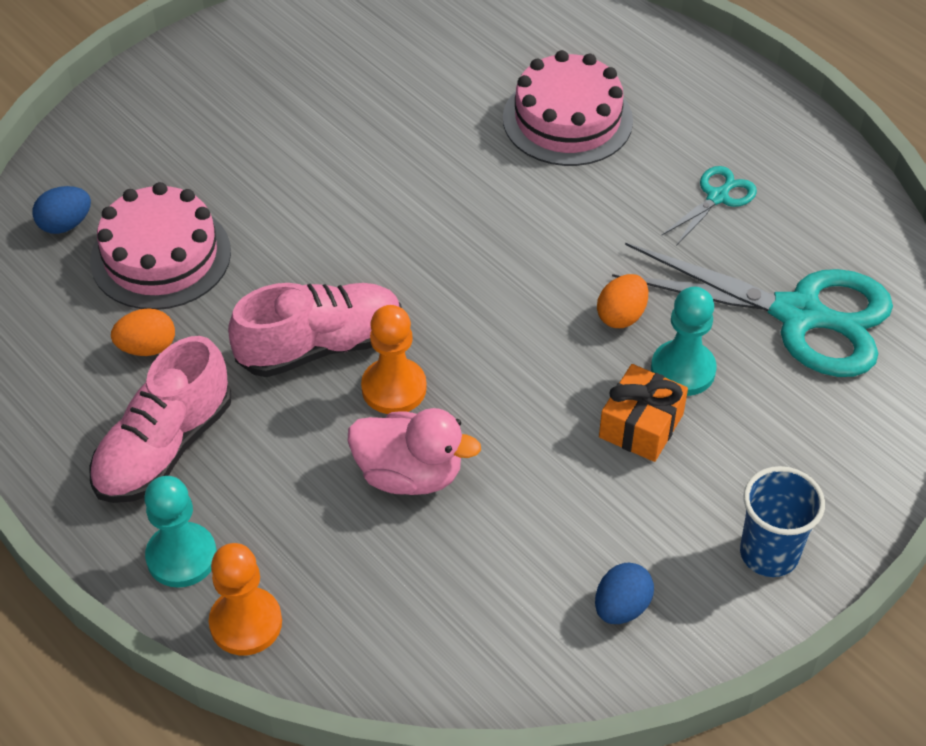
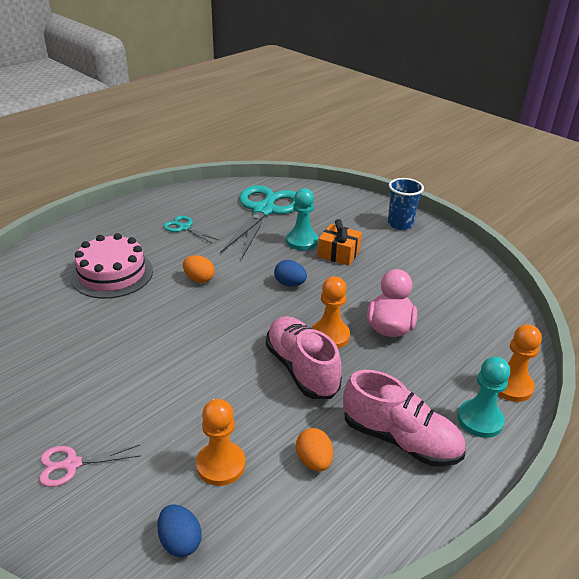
camera: 95 degrees left, 15 degrees down
pink cake [90,182,231,310] -> orange pawn [196,399,245,486]
blue egg [595,563,654,624] -> blue egg moved to [274,260,307,286]
orange egg [597,274,648,328] -> orange egg moved to [183,255,215,283]
none -> pink scissors [39,445,141,487]

